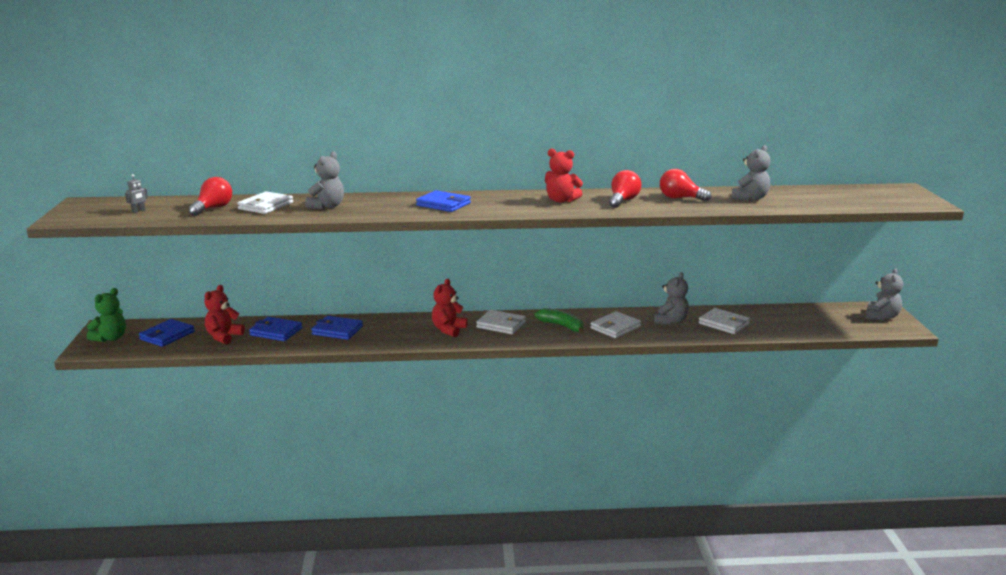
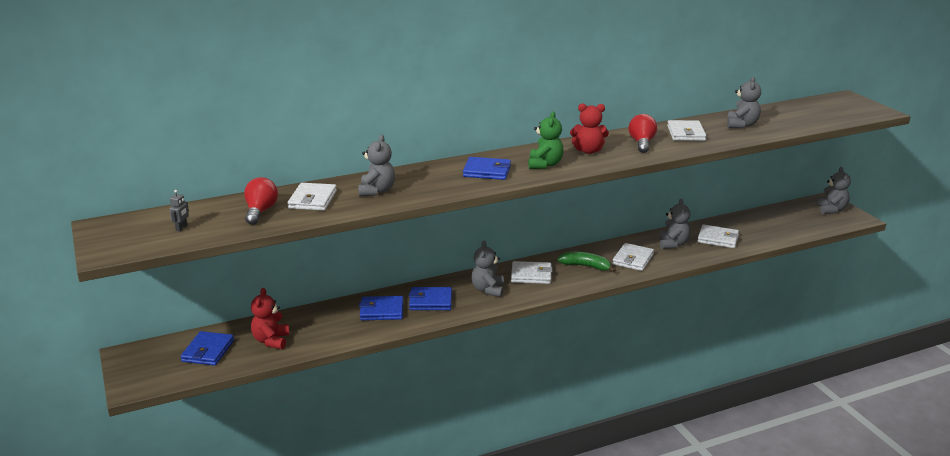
camera: 20 degrees left, 5 degrees up
green teddy bear [87,288,126,342] -> green teddy bear moved to [528,111,564,169]
blue wallet [249,317,302,341] -> blue wallet moved to [409,287,452,310]
red teddy bear [432,279,468,337] -> grey teddy bear [471,241,504,297]
red light bulb [660,169,711,202] -> white wallet [667,120,706,141]

